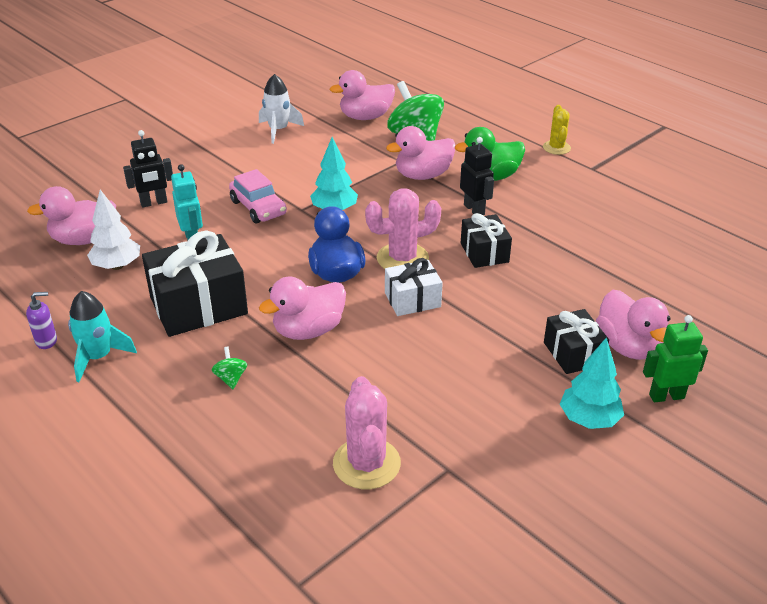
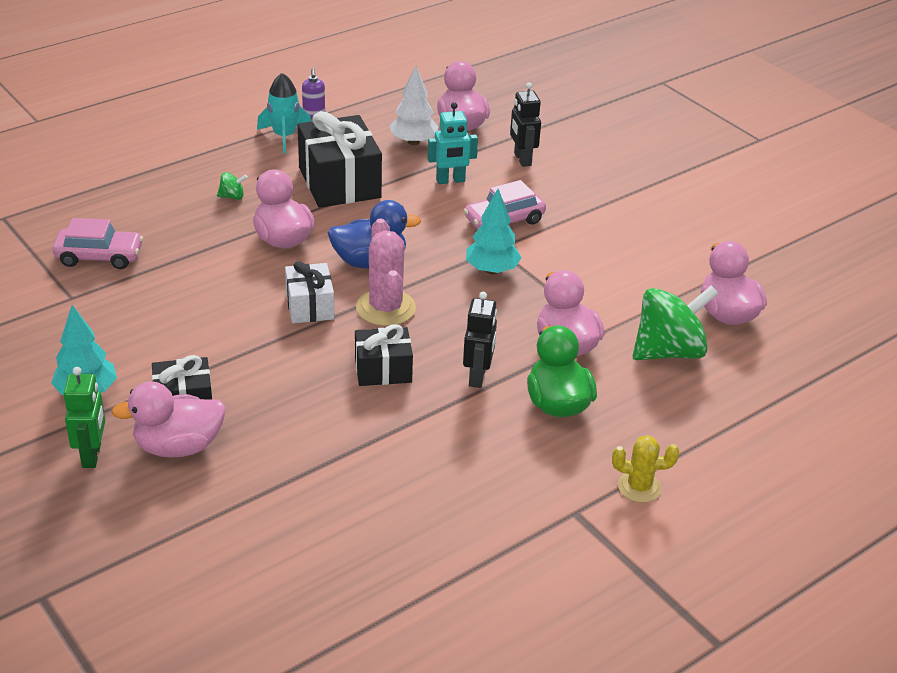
camera: 95 degrees right, 0 degrees up
white rocket [259,74,304,144] -> none
pink cactus [333,376,401,489] -> pink car [53,218,143,269]
black robot [460,137,494,215] -> black robot turned 60 degrees counterclockwise [463,292,497,388]

